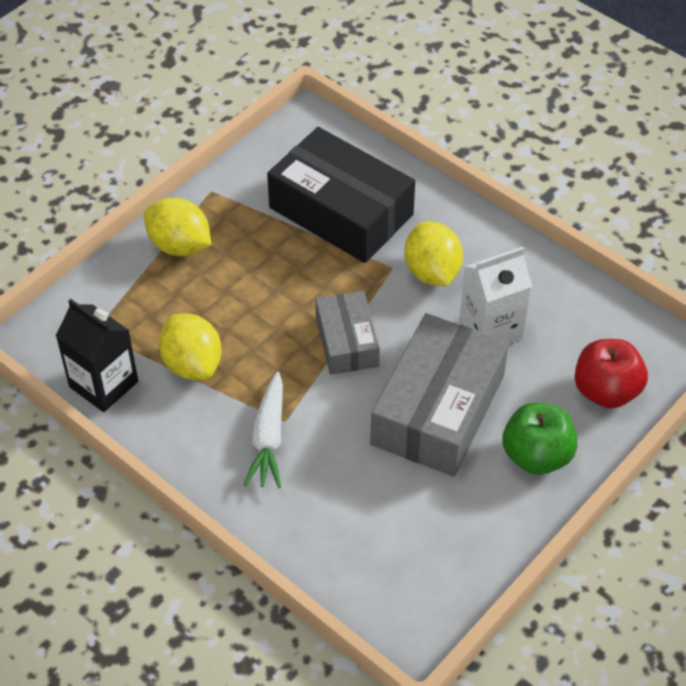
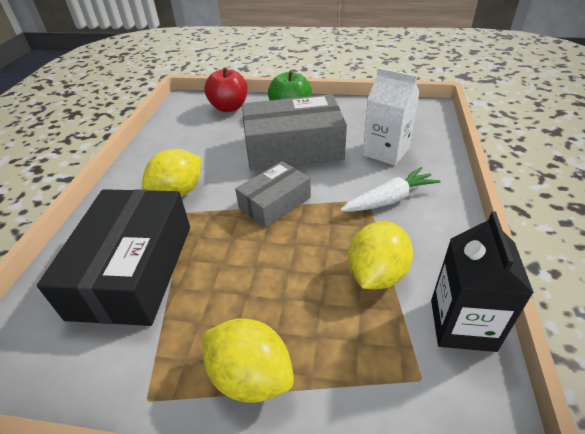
camera: 120 degrees left, 10 degrees down
yellow lemon [144,198,211,256] -> yellow lemon turned 60 degrees counterclockwise [203,318,294,403]
white carton [459,247,532,343] -> white carton moved to [363,68,420,165]

